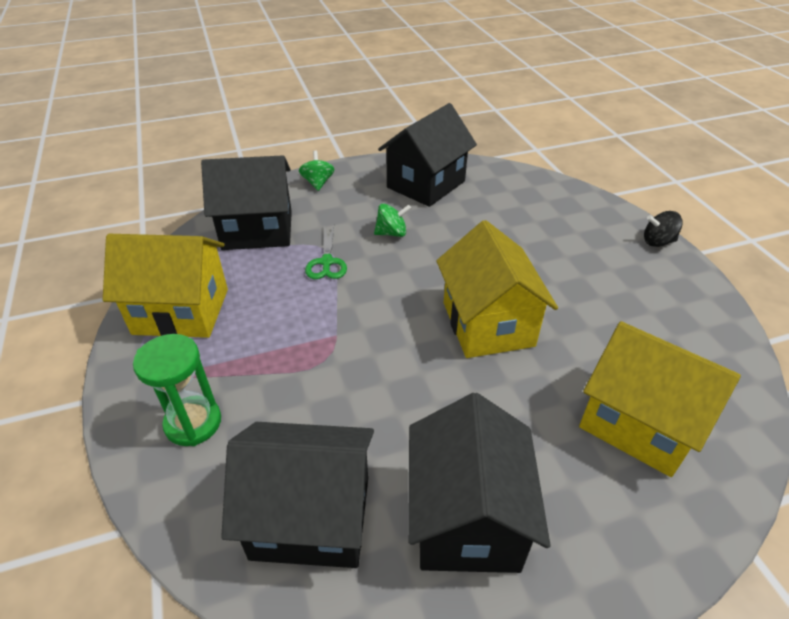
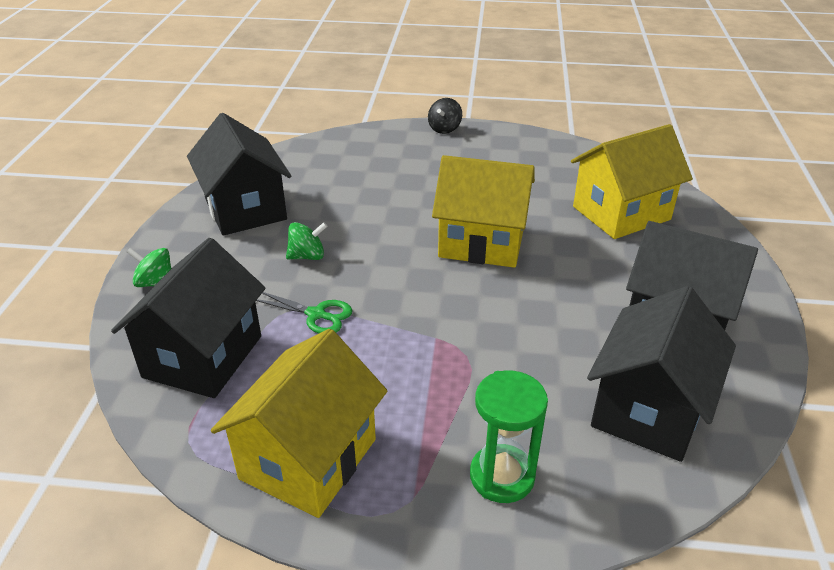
camera: 65 degrees left, 5 degrees down
green spinning top [374,203,411,237] -> green spinning top turned 60 degrees clockwise [286,222,328,260]

